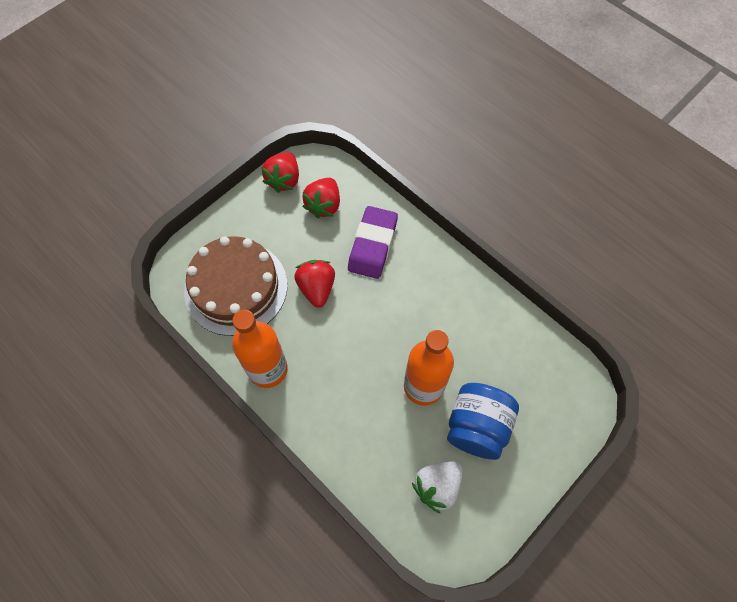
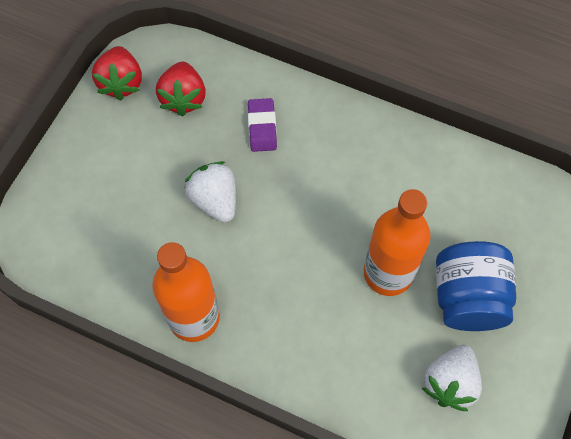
camera: 20 degrees left, 0 degrees up
brown cake [184,236,287,336] -> none
red strawberry [294,260,335,308] -> white strawberry [185,161,236,223]
purple eraser [348,206,398,279] -> purple eraser [248,98,277,152], size x0.60

